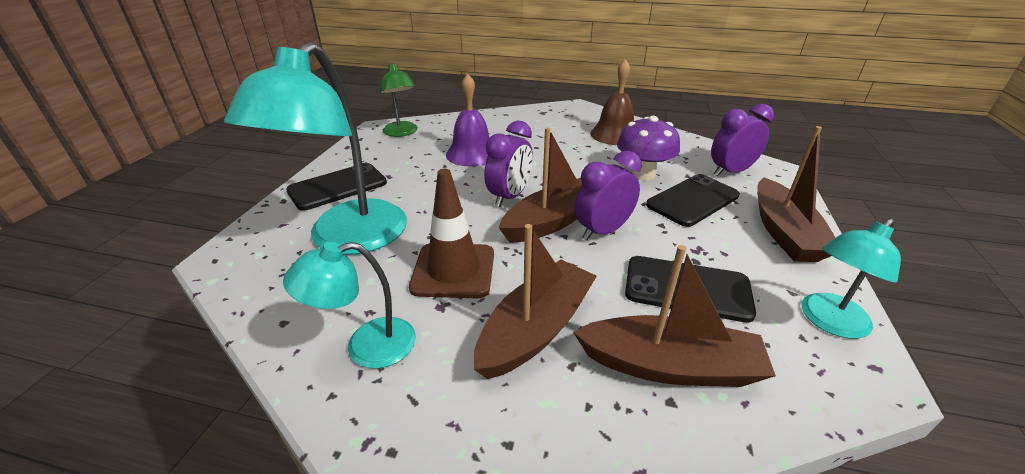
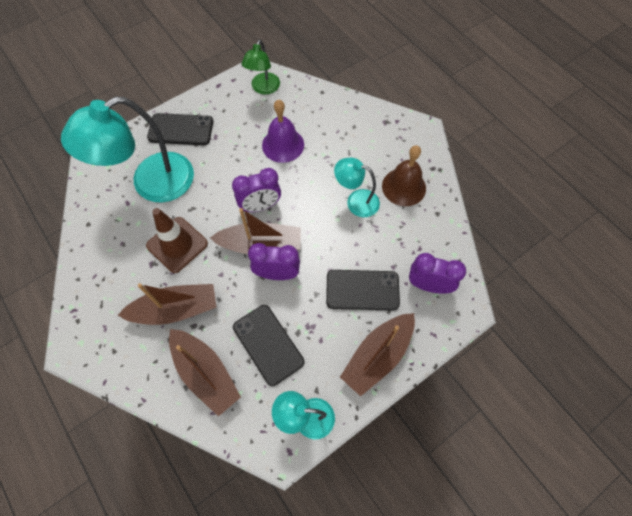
camera: 40 degrees right, 30 degrees up
turquoise lamp [283,242,416,369] -> turquoise lamp moved to [334,158,380,217]
purple mushroom [617,116,680,180] -> none

